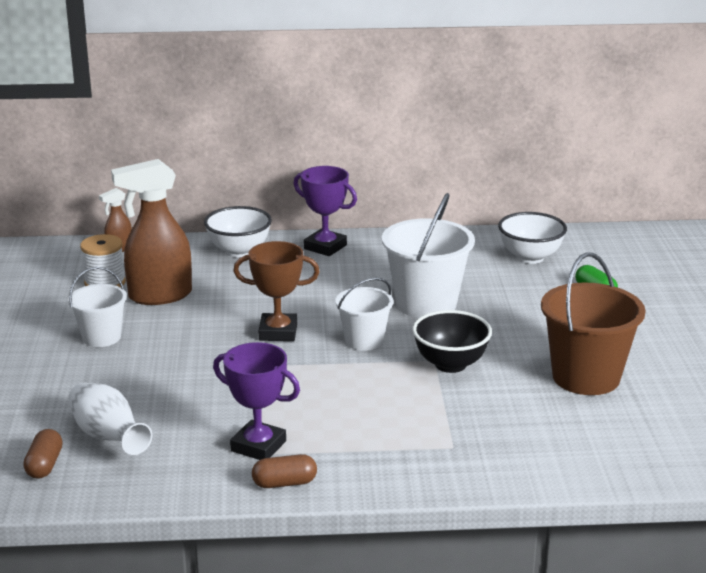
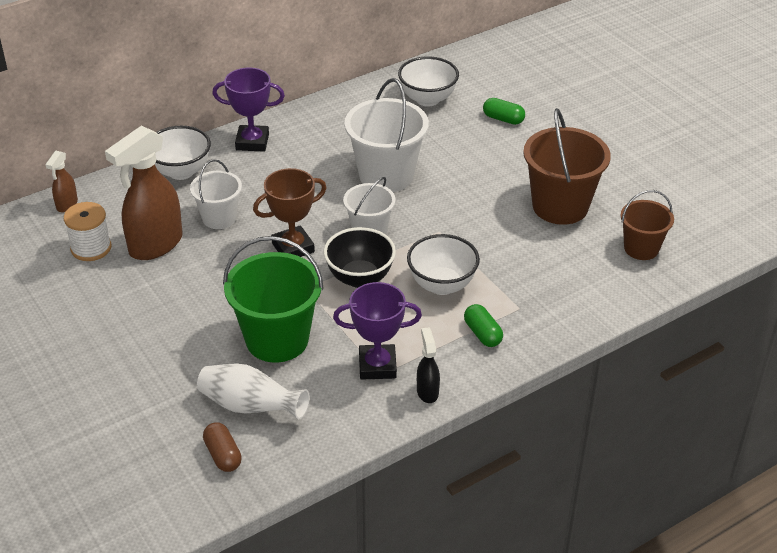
camera: 30 degrees left, 15 degrees up
white bucket [68,267,127,347] -> white bucket moved to [190,159,242,229]
brown capsule [252,454,317,488] -> black spray bottle [417,327,440,403]
black bowl [412,310,492,373] -> black bowl moved to [324,227,396,288]
none -> green bucket [223,236,324,362]
none -> white bowl [407,234,480,295]
none -> green capsule [464,304,503,347]
none -> brown bucket [621,190,674,260]

